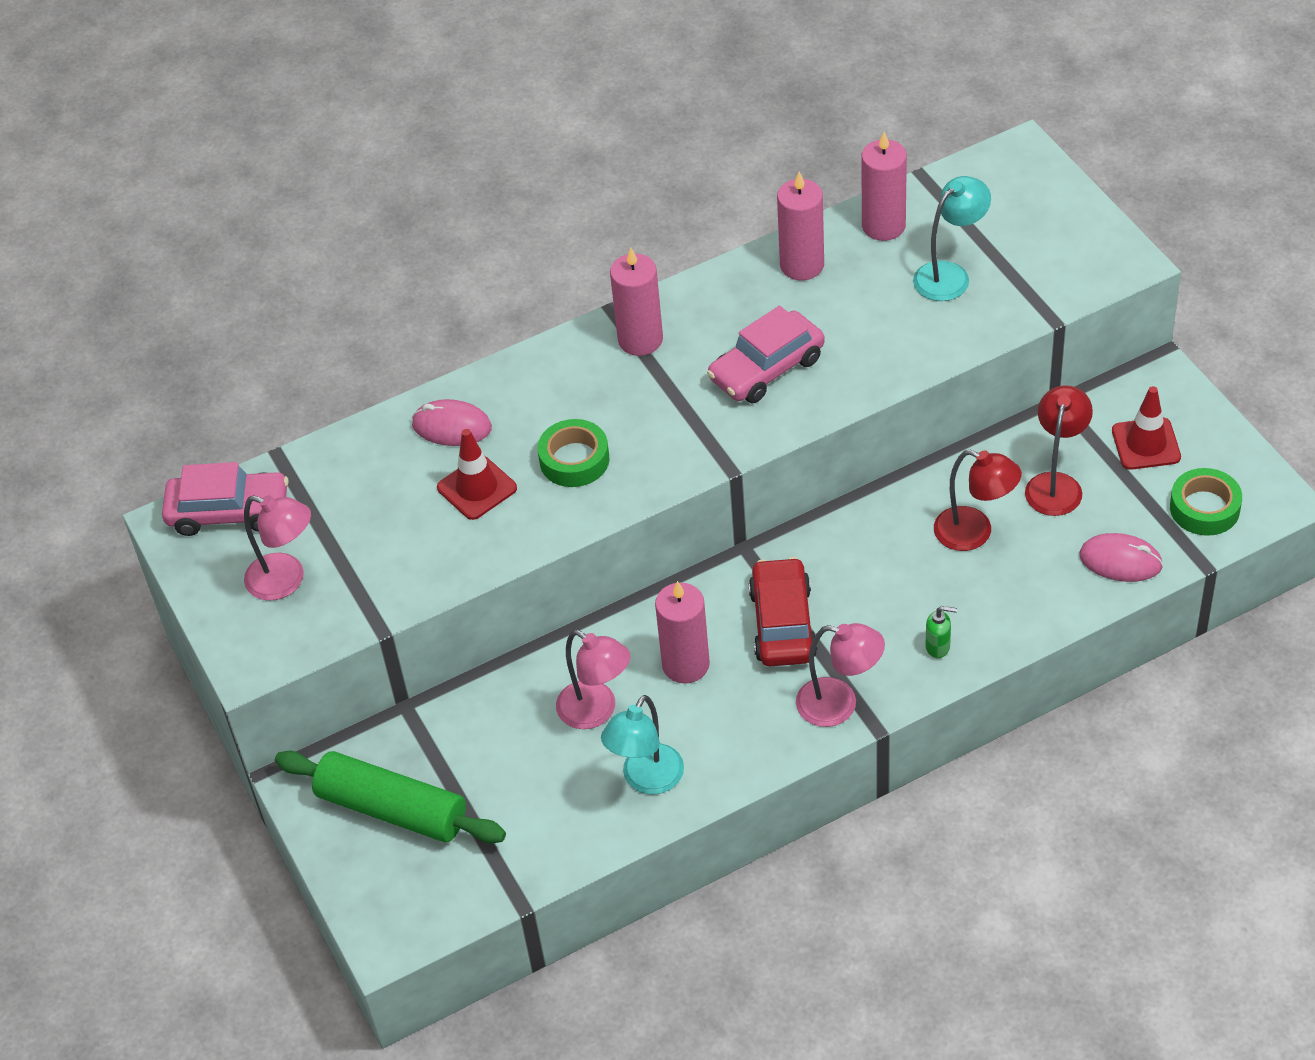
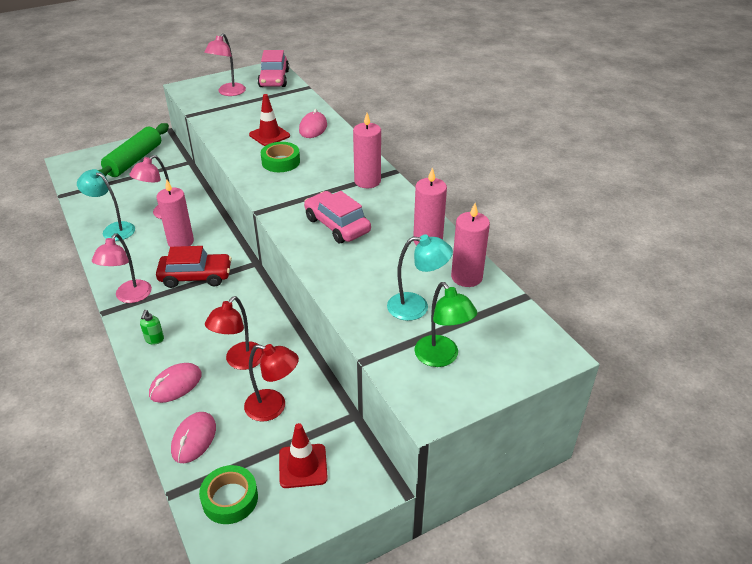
camera: 85 degrees right, 10 degrees down
turquoise lamp [913,176,991,301] -> turquoise lamp turned 45 degrees counterclockwise [387,234,453,321]
none -> pink mouse [149,363,202,403]
none -> green lamp [414,282,477,367]

